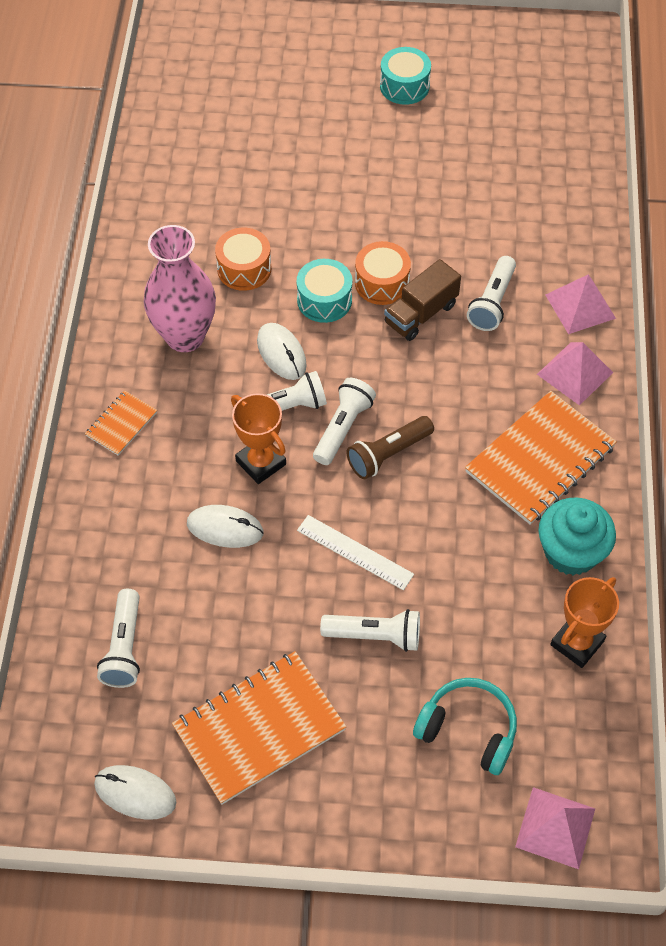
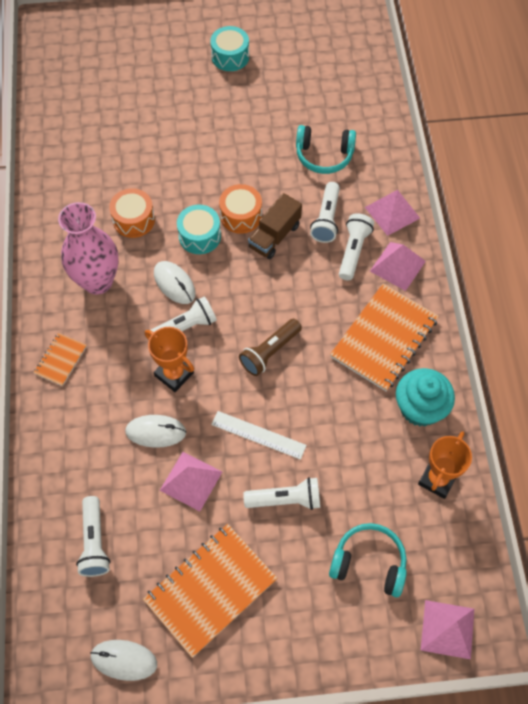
camera: 10 degrees left, 5 degrees up
white flashlight [313,378,376,465] -> white flashlight moved to [339,213,374,280]
none -> pink pyramid [160,452,222,511]
none -> turquoise headphones [296,125,356,174]

